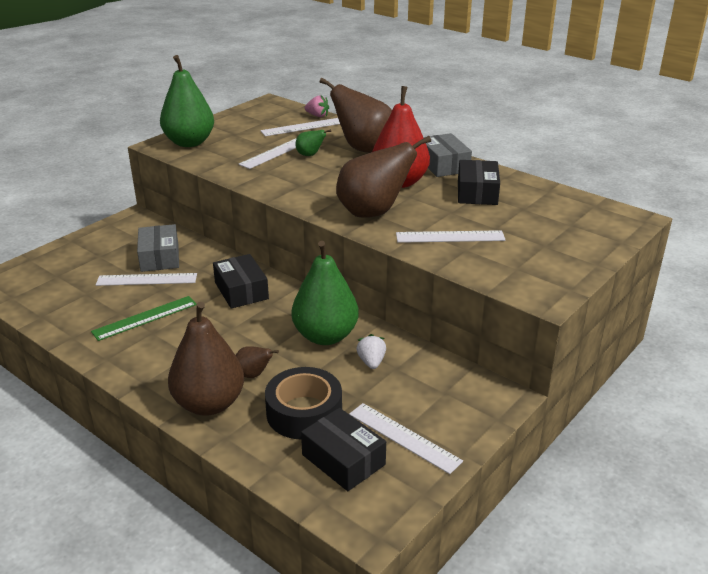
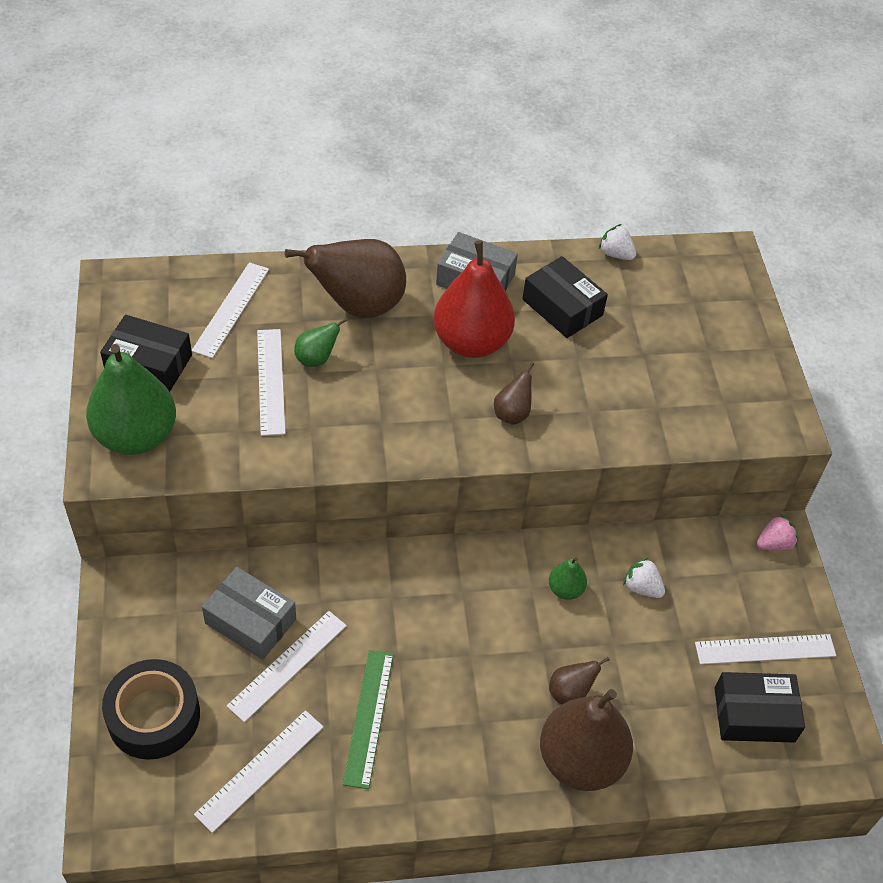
camera: 50 degrees left, 20 degrees up
black box [213,254,269,309] -> black box moved to [100,315,192,392]
black tape [265,367,342,439] -> black tape moved to [102,659,200,760]
green pear [292,241,359,345] -> green pear [549,557,587,600], size x0.46
pink strawberry [305,95,329,117] -> pink strawberry moved to [757,514,798,551]
brown pear [336,136,431,218] -> brown pear [494,362,534,425], size x0.46
white ruler [396,230,506,243] -> white ruler moved to [194,710,324,833]
none -> white strawberry [599,224,636,260]

